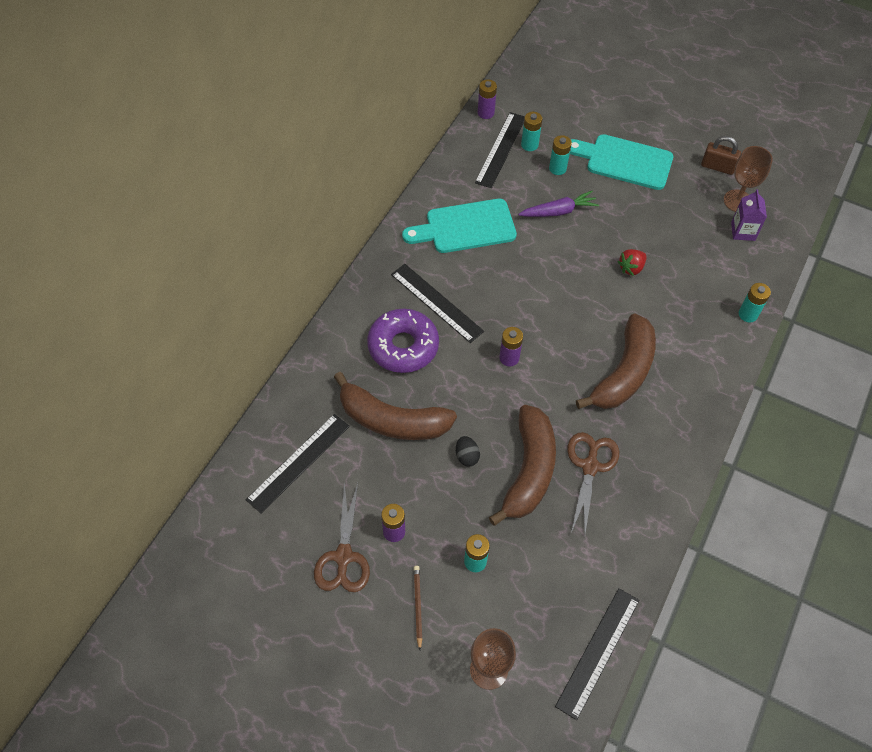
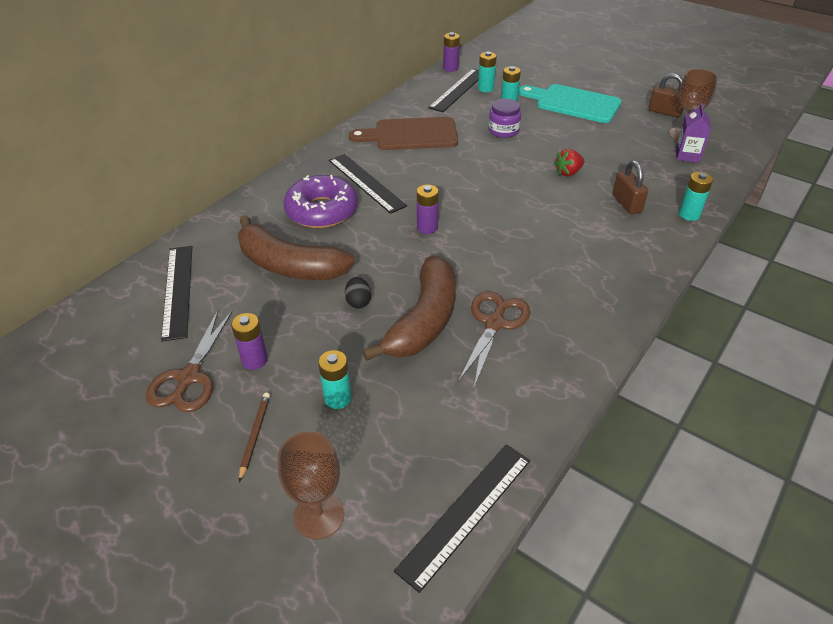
camera: 10 degrees right, 15 degrees down
black ruler [246,414,350,514] -> black ruler turned 60 degrees counterclockwise [161,246,192,341]
turquoise cutting board [402,199,517,253] -> brown cutting board [349,117,458,150]
purple carrot [518,191,599,217] -> purple jar [488,99,521,138]
brown banana [576,313,656,409] -> none
none -> brown padlock [612,160,648,214]

